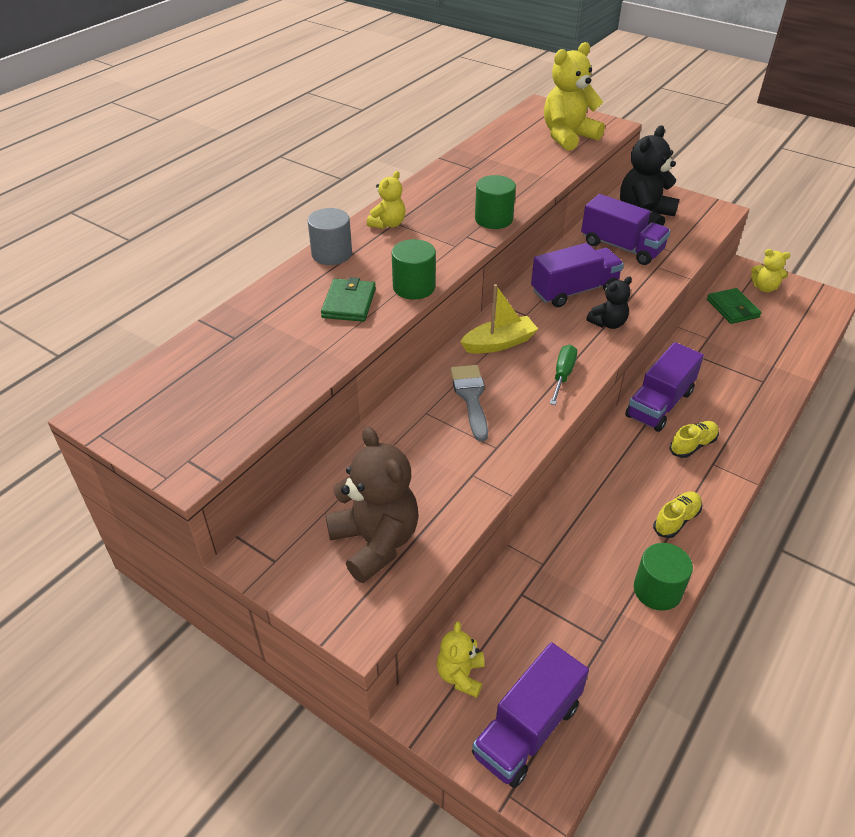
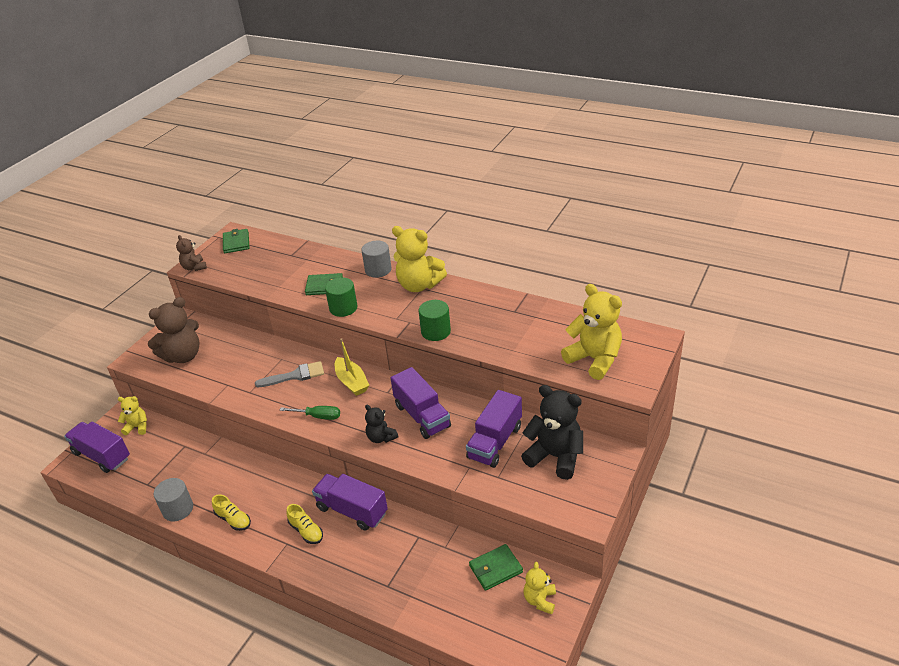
camera: 85 degrees right, 5 degrees down
yellow teddy bear [367,171,405,229] -> yellow teddy bear [392,226,447,292], size x1.84
green cylinder [634,543,693,611] -> grey cylinder [154,478,193,522]
none -> brown teddy bear [176,235,207,271]
none -> green wallet [223,229,250,253]

